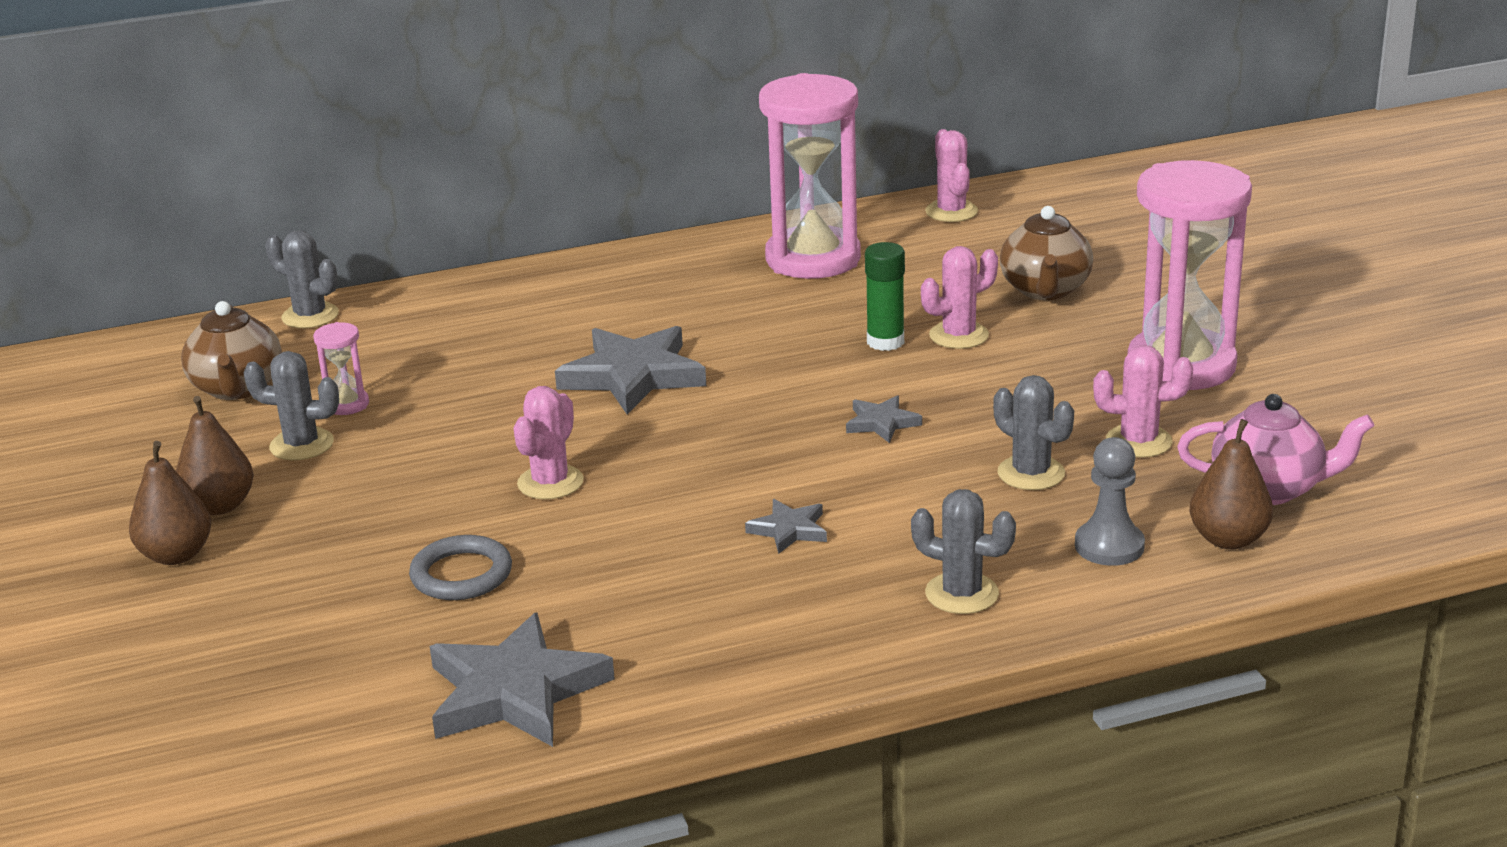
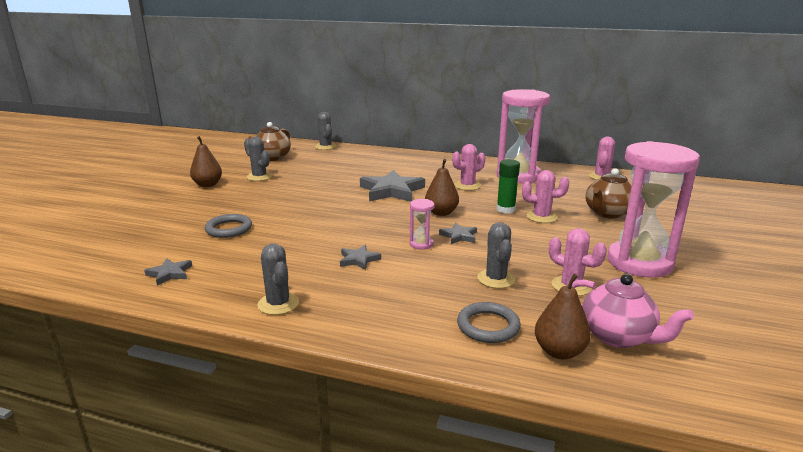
camera: 35 degrees right, 5 degrees down
brown pear [129,441,211,565] -> brown pear moved to [425,159,459,216]
pink hourglass [313,322,369,415] -> pink hourglass moved to [410,199,435,250]
grey star [430,612,615,747] -> grey star [144,258,192,286], size x0.49
pink cactus [513,386,584,499] -> pink cactus moved to [452,144,485,191]
grey cactus [911,489,1016,614] -> grey cactus moved to [257,243,299,315]
grey pawn [1075,437,1145,566] -> grey ring [457,302,521,343]

